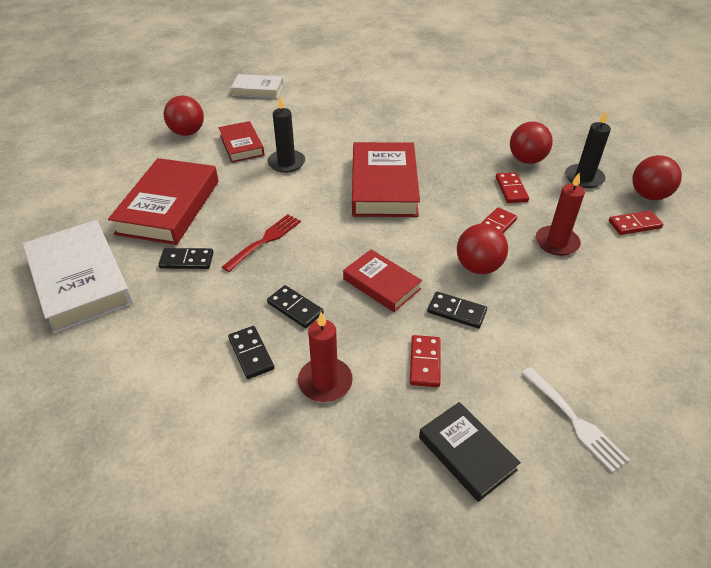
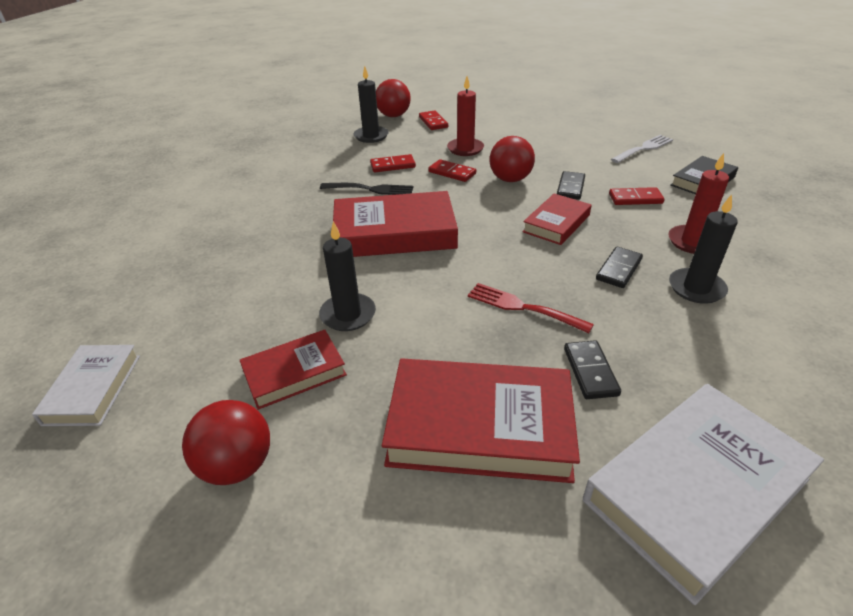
camera: 95 degrees left, 5 degrees down
black domino [228,326,274,379] -> black candle [669,194,738,304]
red ball [510,122,552,164] -> none
none -> black fork [320,183,413,195]

